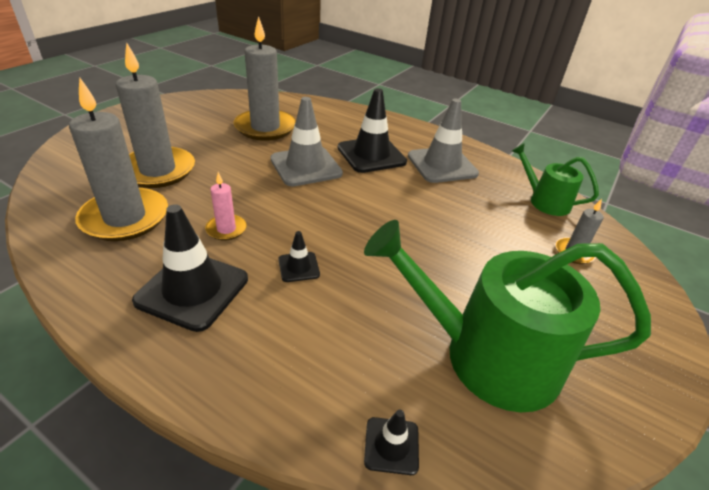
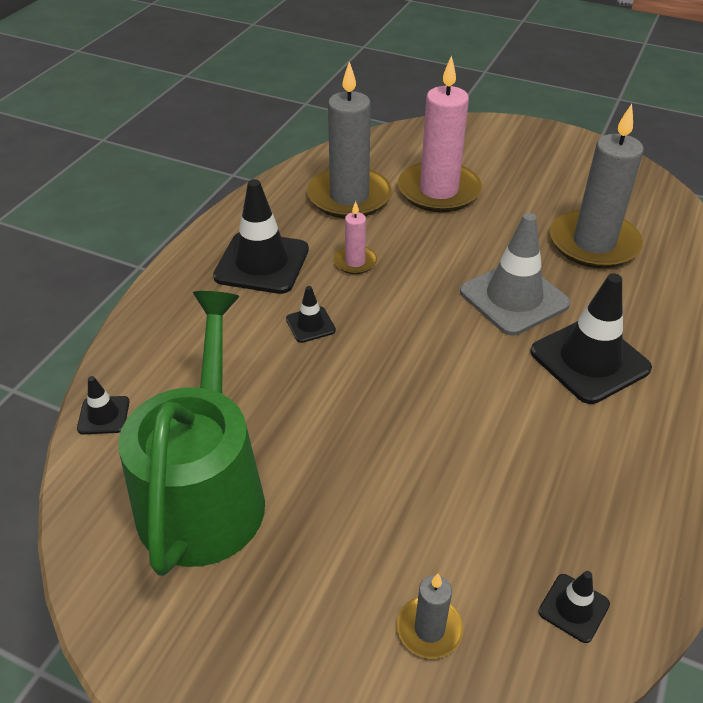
camera: 85 degrees right, 5 degrees up
grey candle [116,43,195,188] -> pink candle [398,56,482,212]
grey traffic cone [408,99,479,183] -> none
green watering can [512,143,599,216] -> black traffic cone [539,571,610,643]

